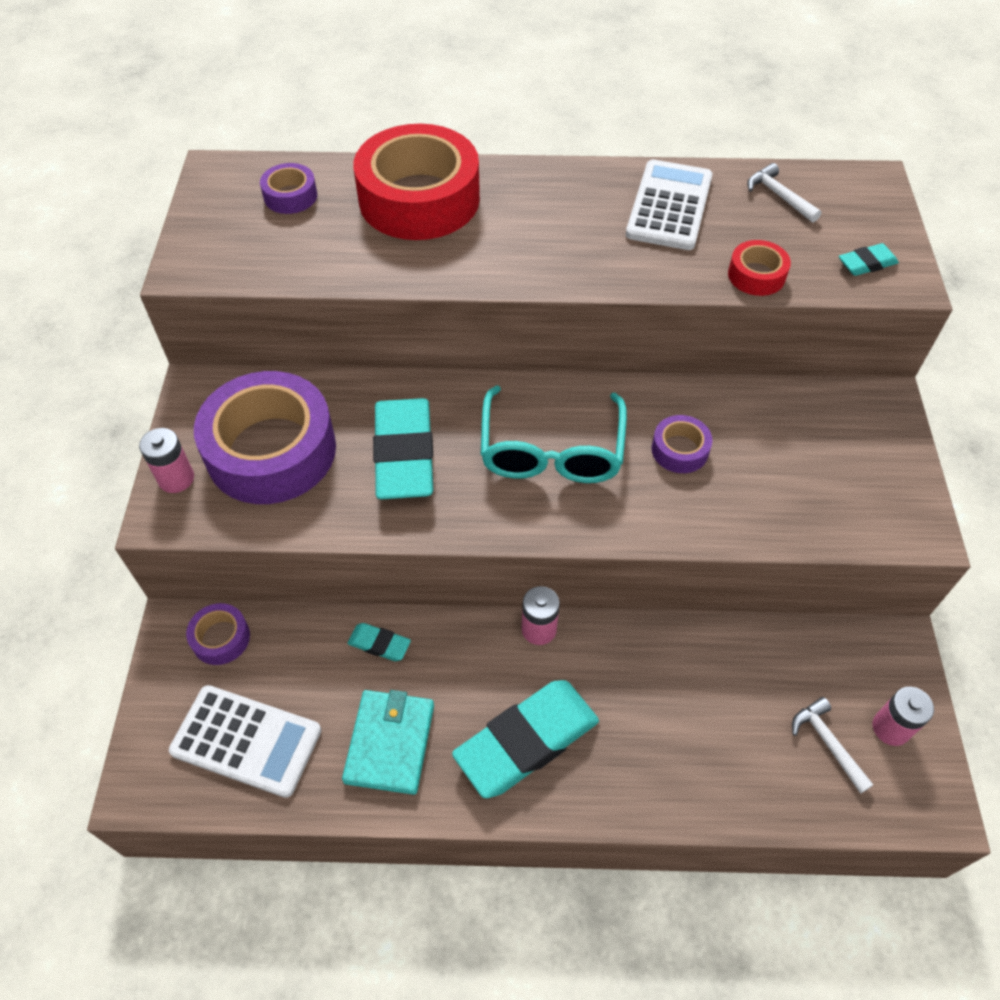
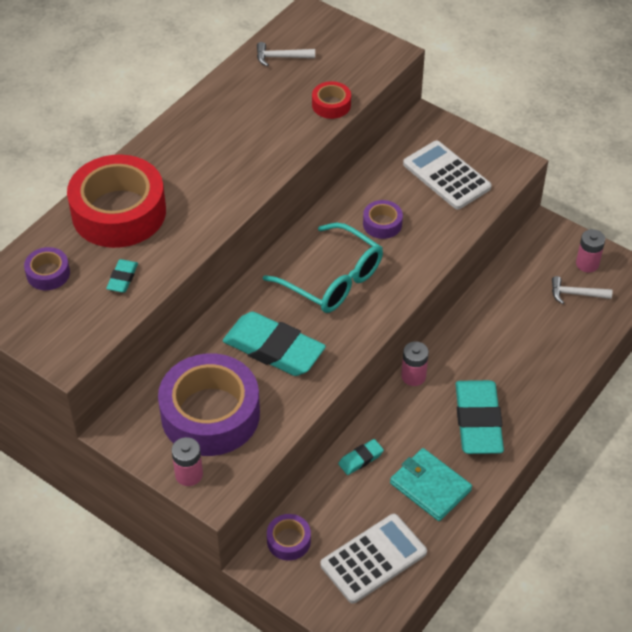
camera: 55 degrees left, 5 degrees down
white calculator [626,160,713,250] -> white calculator moved to [403,141,492,210]
turquoise eraser [839,243,899,276] -> turquoise eraser moved to [106,259,138,293]

